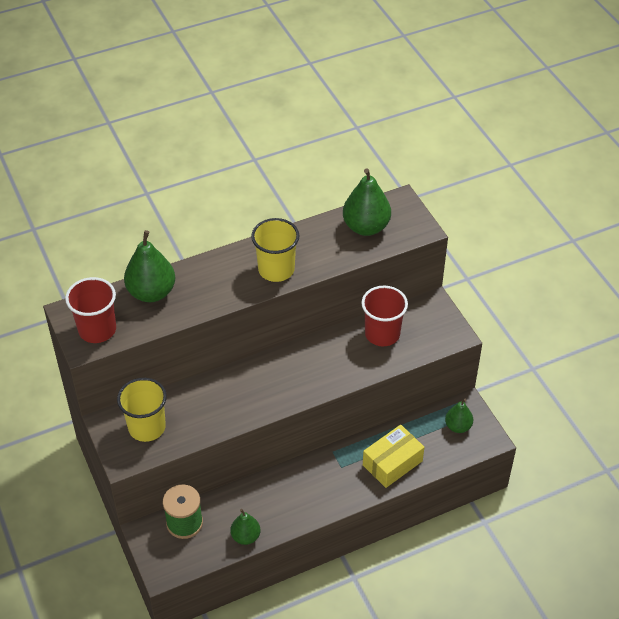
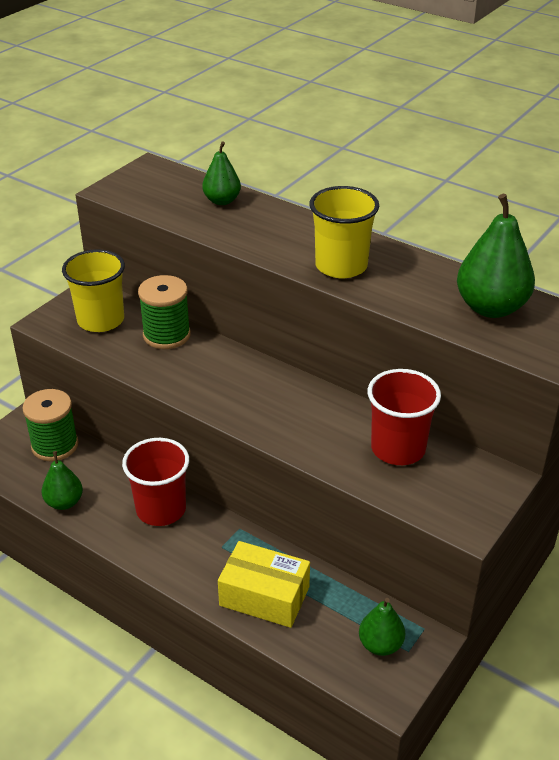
camera: 60 degrees right, 10 degrees down
red cup [65,277,116,343] -> red cup moved to [122,438,189,526]
green pear [124,230,175,302] -> green pear [202,141,241,205], size x0.59
none -> green spool [138,275,191,349]

